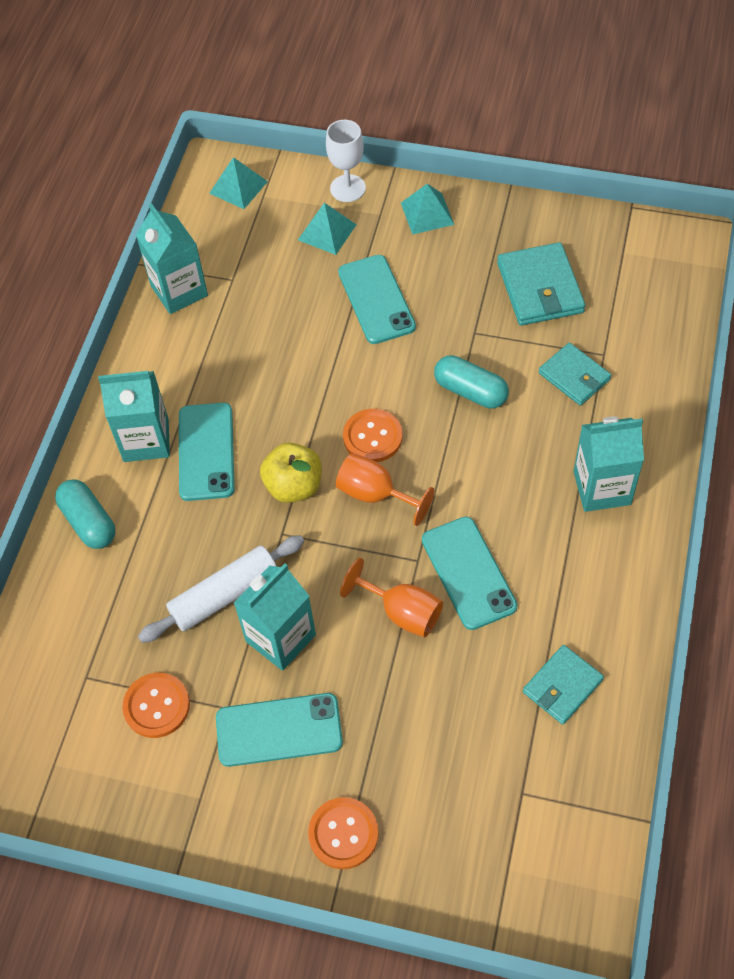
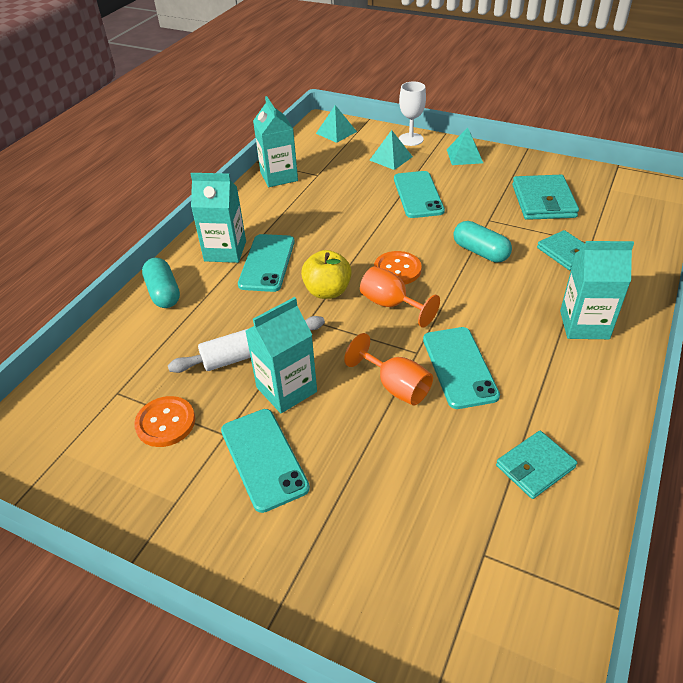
camera: 10 degrees right, 15 degrees down
turquoise phone [216,693,343,767] -> turquoise phone turned 60 degrees clockwise [221,409,310,513]
orange button [308,797,379,869] -> none

